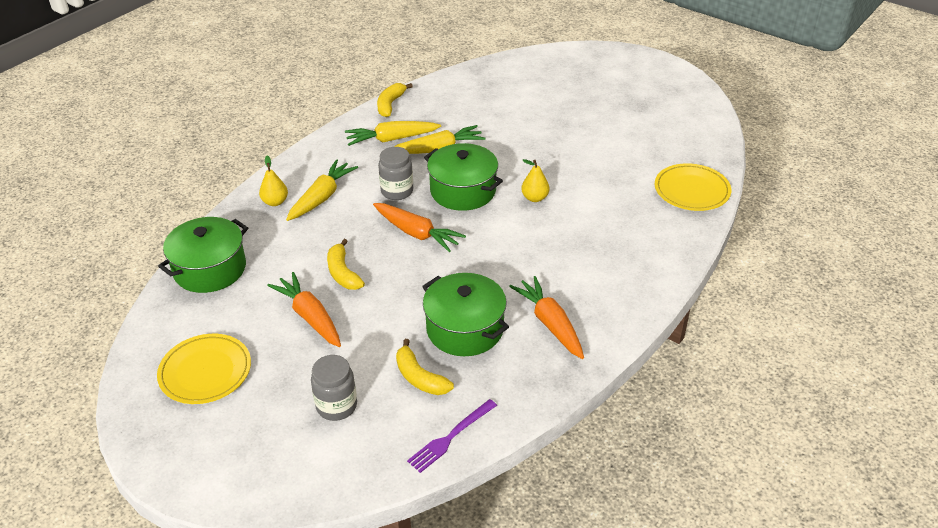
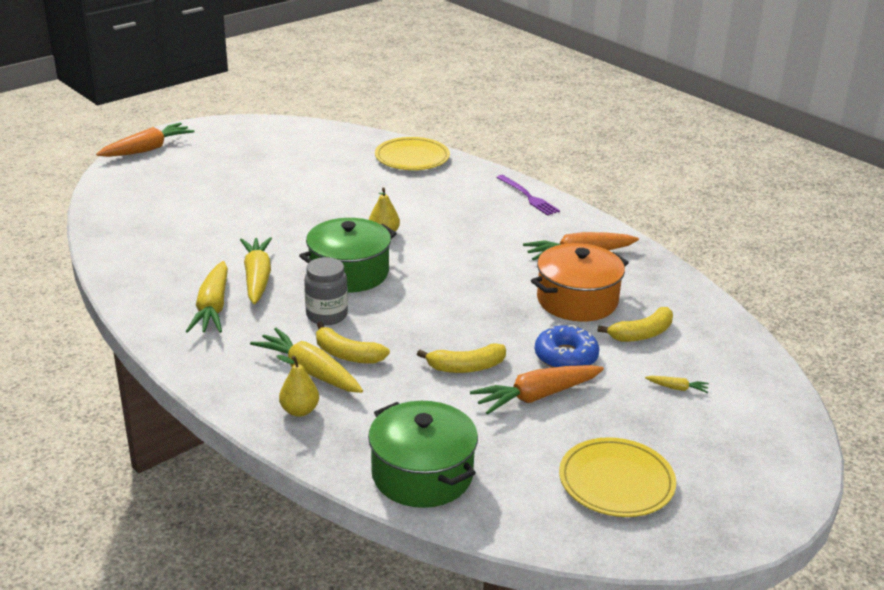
camera: 80 degrees left, 10 degrees down
grey jar [311,355,357,421] -> yellow carrot [645,376,709,393]
orange carrot [373,203,466,252] -> orange carrot moved to [96,123,195,157]
yellow banana [377,83,413,117] -> yellow banana moved to [316,322,390,364]
purple fork [407,399,497,473] -> purple fork moved to [496,175,560,216]
green pot [422,273,509,356] -> orange pot [531,243,629,322]
none -> blue donut [535,325,599,368]

